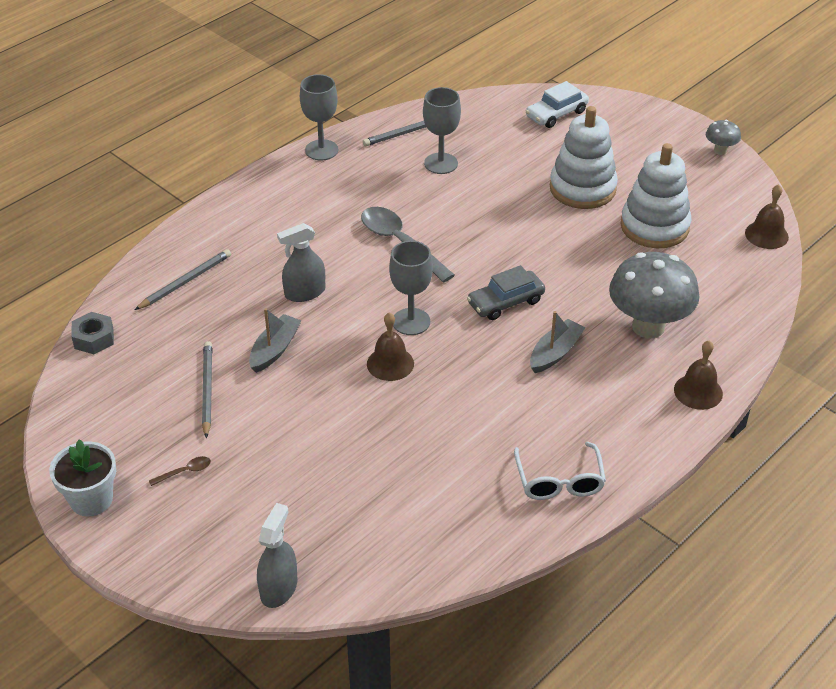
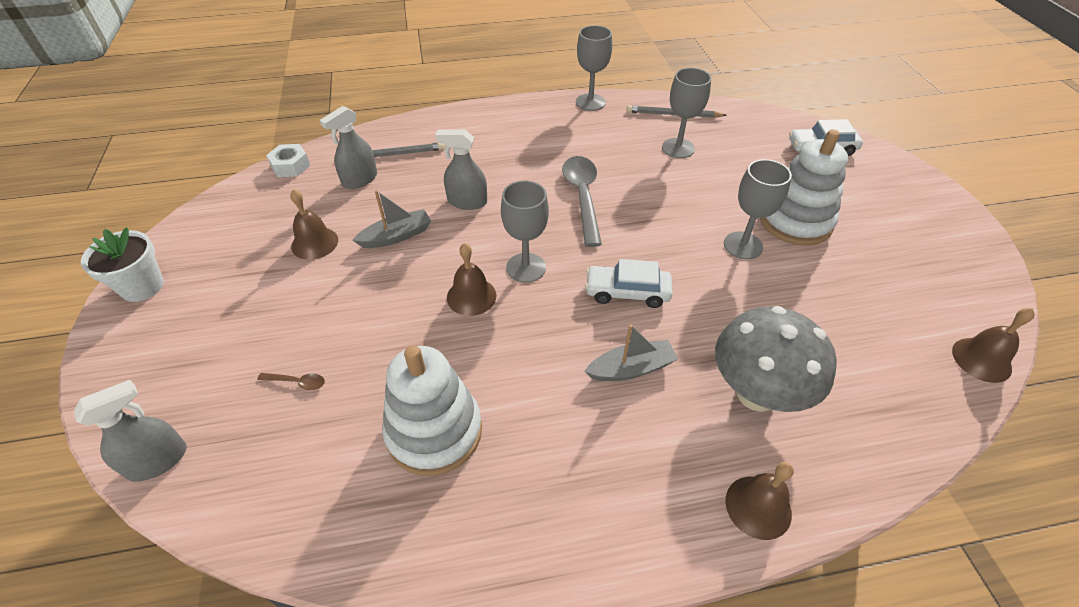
camera: 35 degrees right, 5 degrees up
grey nut [71,312,114,354] -> white nut [266,144,311,177]
brown spoon [149,456,211,486] -> brown spoon moved to [257,373,325,390]
grey pencil [202,341,212,438] -> brown bell [290,189,338,260]
grey car [467,265,545,320] -> white car [585,259,673,308]
white glasses [514,442,606,500] -> none
white stacking toy [620,143,691,248] -> white stacking toy moved to [382,345,482,476]
grey mushroom [706,120,741,155] -> none
none -> grey spray bottle [320,106,377,189]
none -> grey goblet [724,159,792,259]

